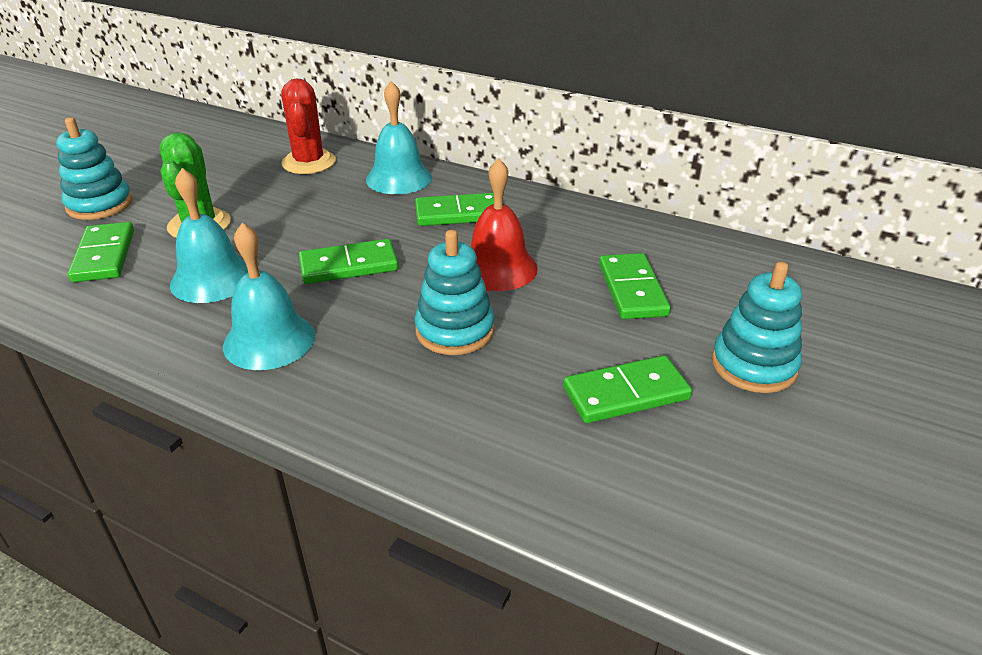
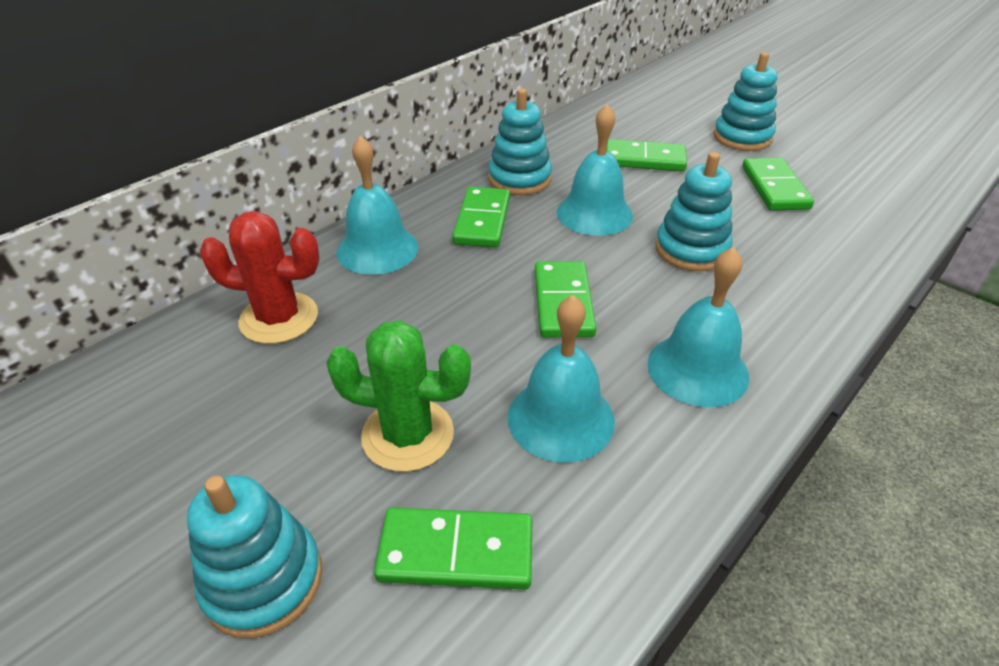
camera: 75 degrees left, 5 degrees up
red bell [471,158,538,291] -> turquoise bell [557,104,633,236]
none -> turquoise stacking toy [488,89,552,195]

